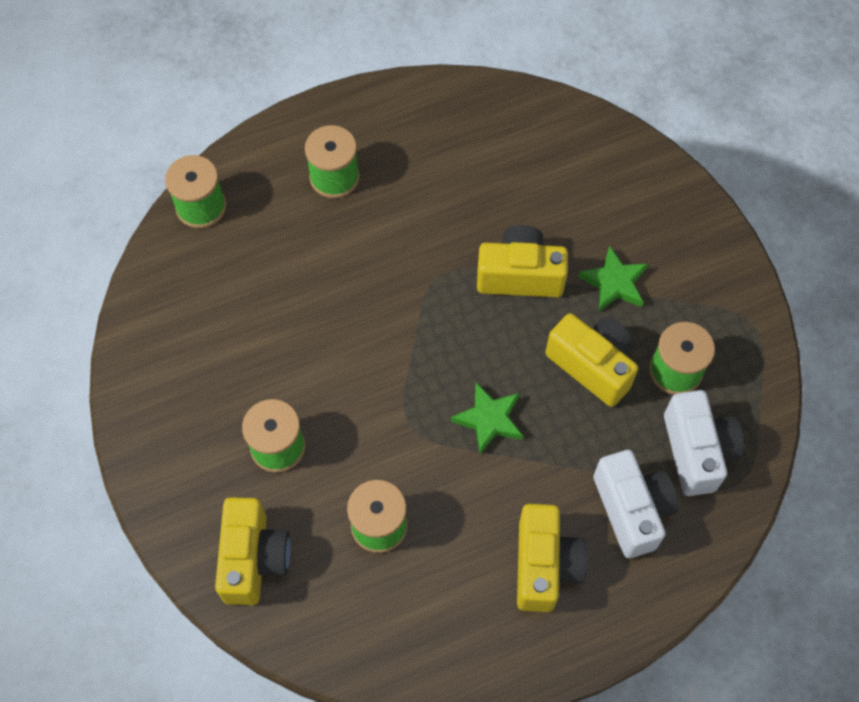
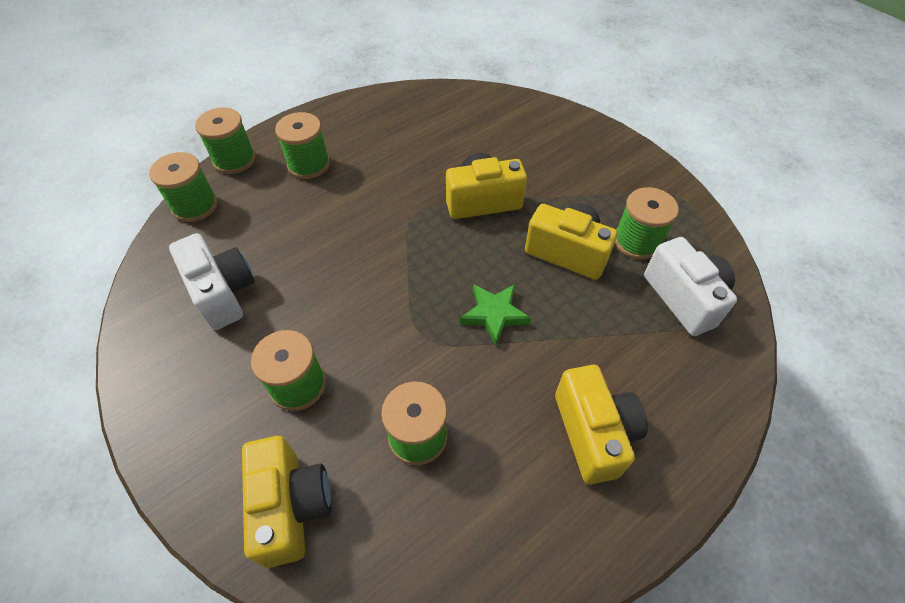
camera: 15 degrees left, 10 degrees down
green star [578,245,648,312] -> none
white camera [593,450,679,558] -> white camera moved to [169,233,255,330]
none -> green spool [195,107,255,174]

